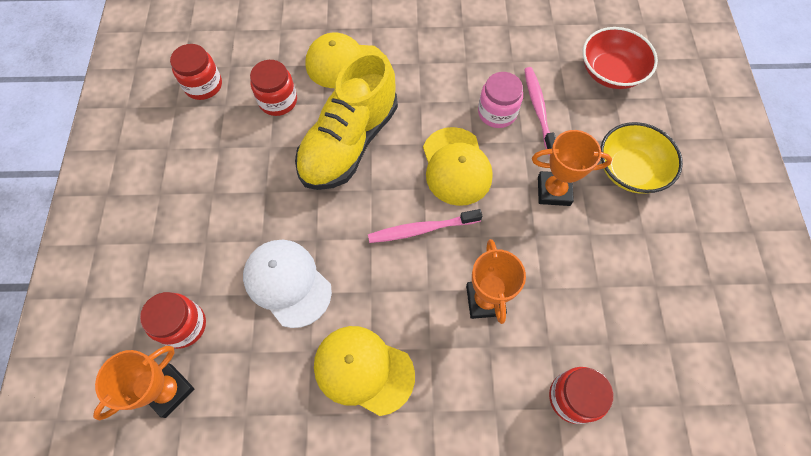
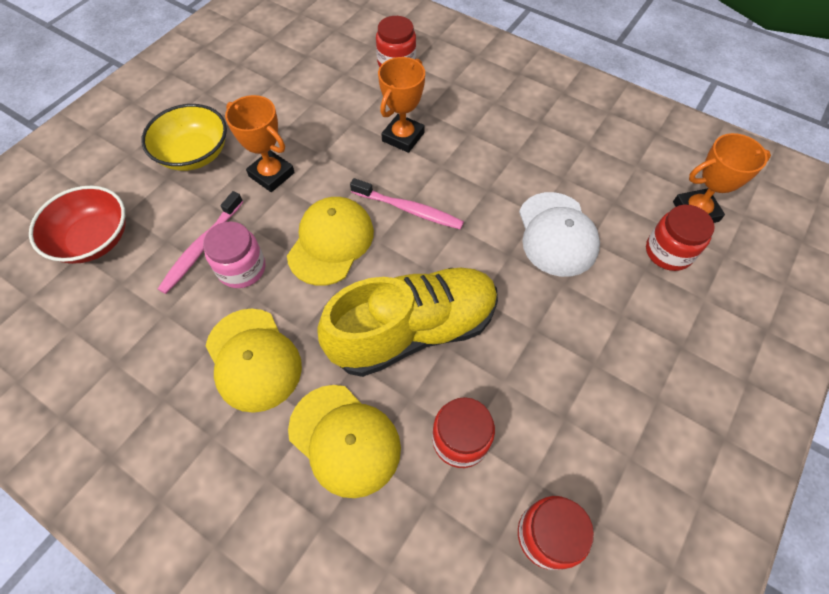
camera: 145 degrees left, 5 degrees down
yellow cap [314,326,415,416] -> yellow cap moved to [206,309,302,413]

